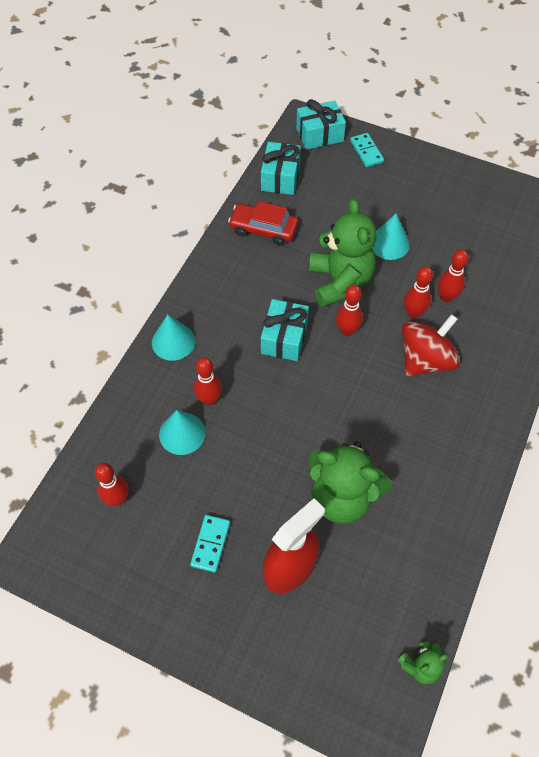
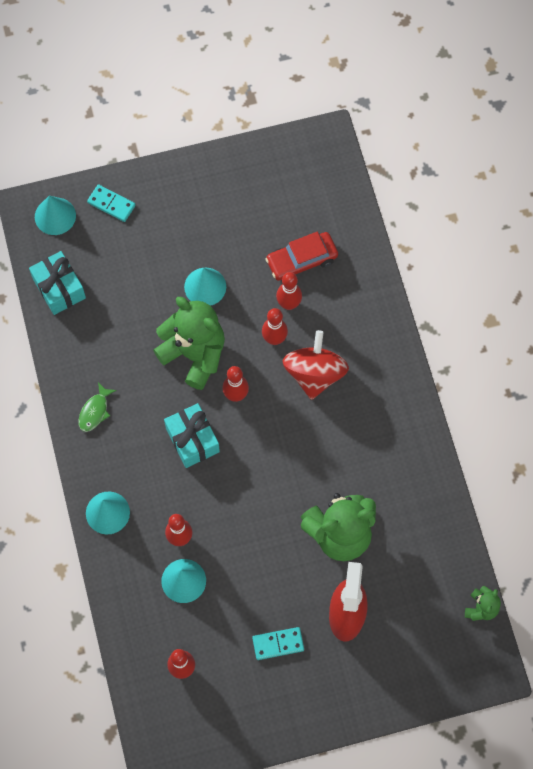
camera: 40 degrees left, 10 degrees up
turquoise domino [190,515,230,572] -> turquoise domino turned 75 degrees counterclockwise [252,627,304,660]
red car [228,201,298,246] -> red car moved to [265,232,338,281]
turquoise gift [296,99,346,150] -> turquoise cone [35,196,76,235]
none -> green fish [78,382,117,432]

